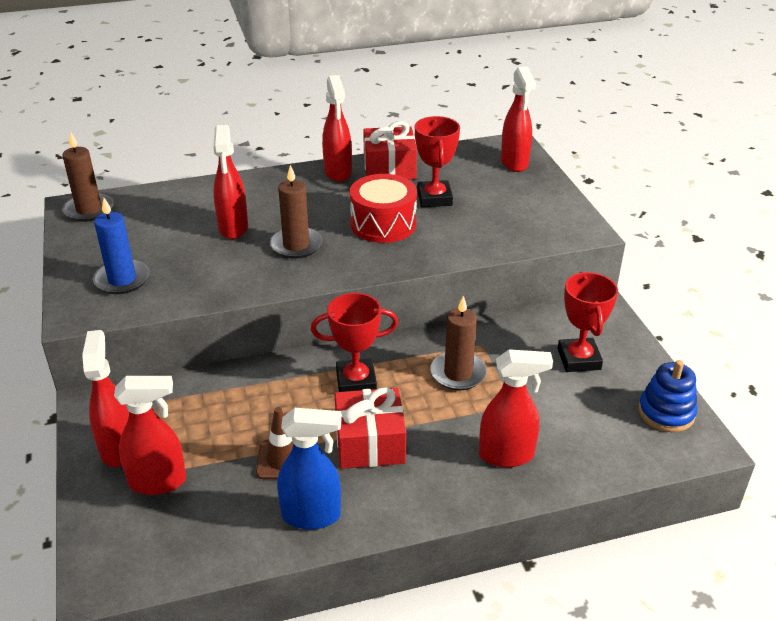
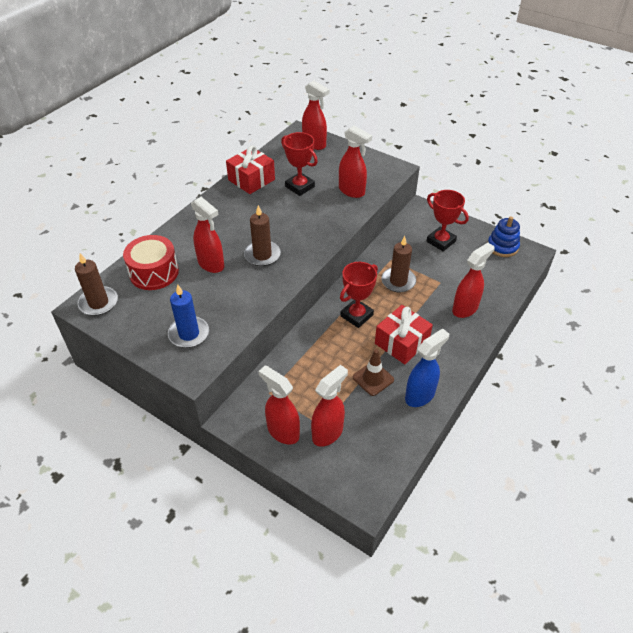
camera: 40 degrees left, 10 degrees up
red spray bottle [322,75,352,182] -> red spray bottle moved to [339,126,372,198]
red drum [350,174,417,243] -> red drum moved to [123,235,179,290]

